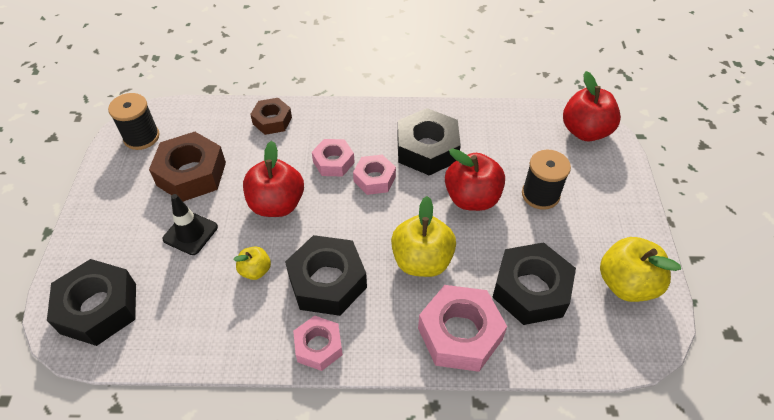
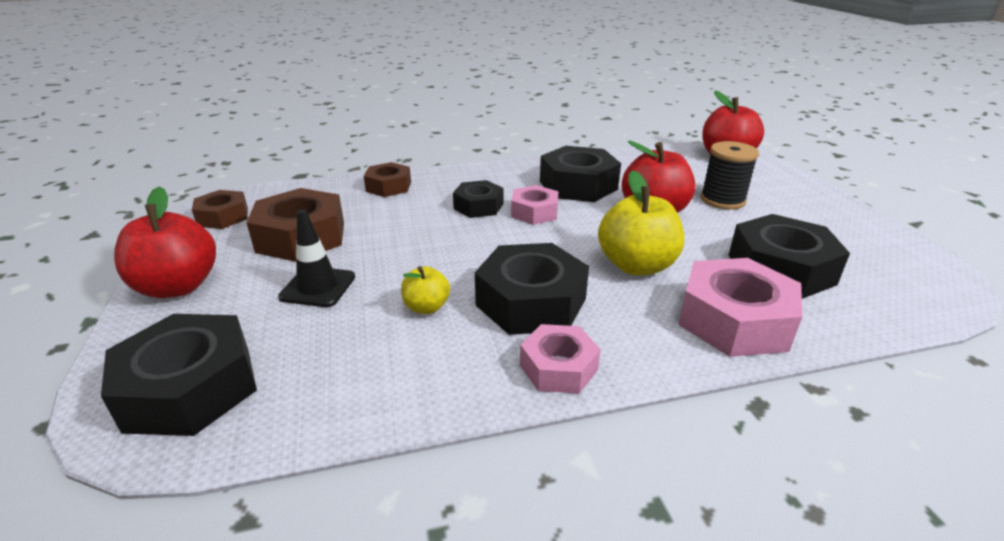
camera: 15 degrees left, 20 degrees down
black spool [108,93,160,150] -> brown nut [192,190,248,229]
red apple [243,141,304,217] -> red apple moved to [114,187,216,298]
pink nut [312,139,355,176] -> black nut [453,180,503,218]
yellow apple [600,237,681,302] -> none

